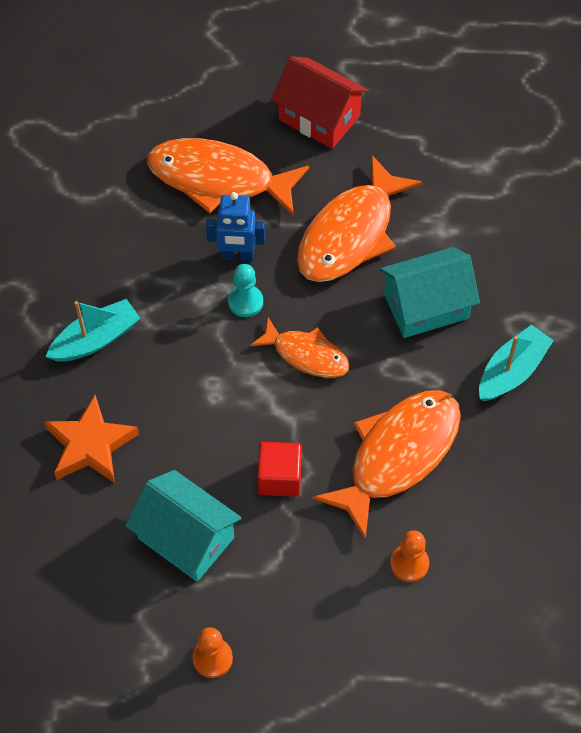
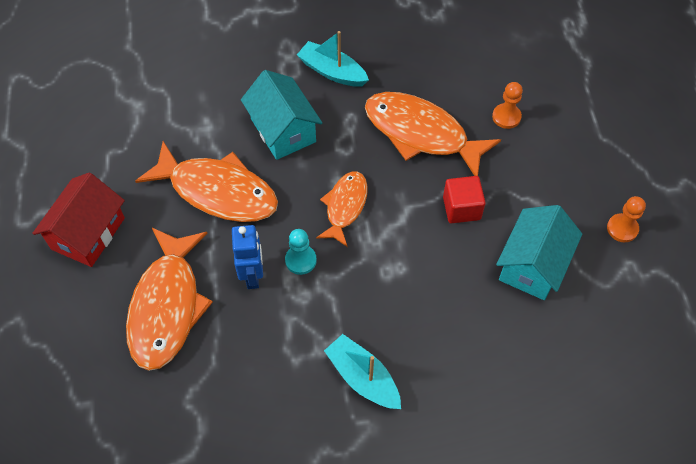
camera: 100 degrees left, 0 degrees up
orange star [44,395,139,483] -> none

